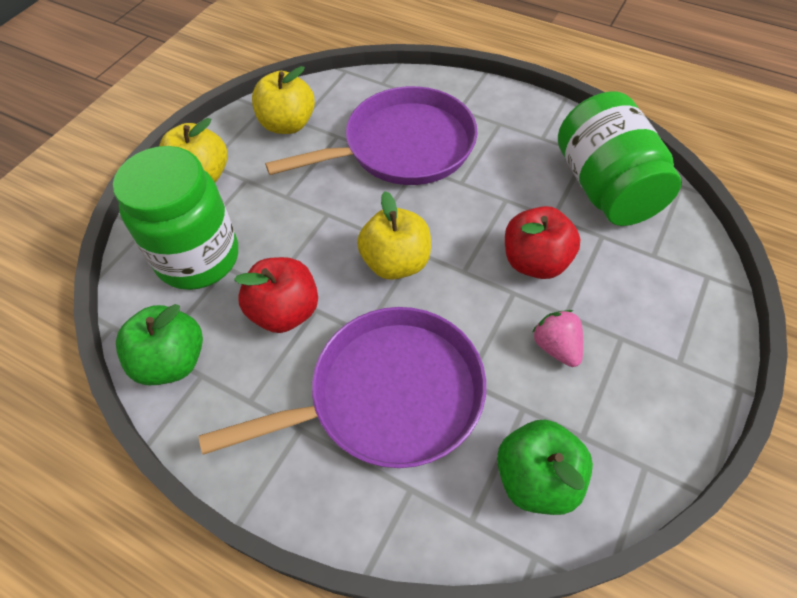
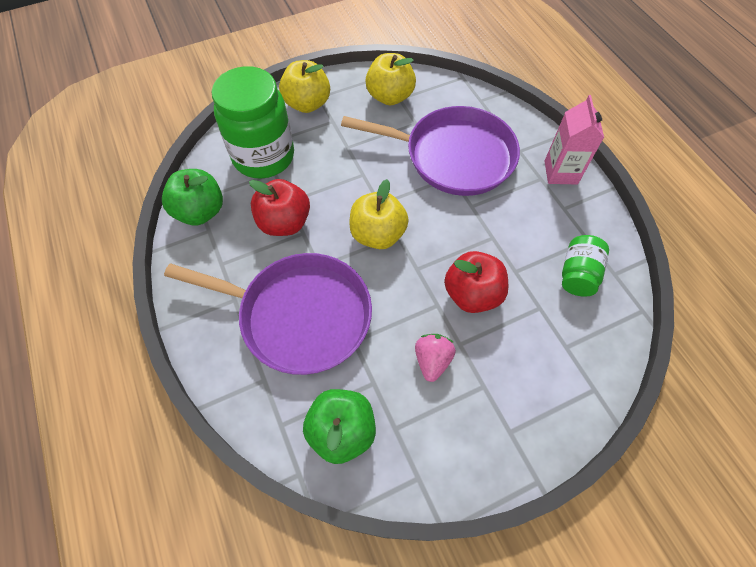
camera: 35 degrees right, 5 degrees up
green jar [558,91,682,226] -> green jar [562,235,609,297], size x0.52
none -> pink carton [544,95,604,184]

